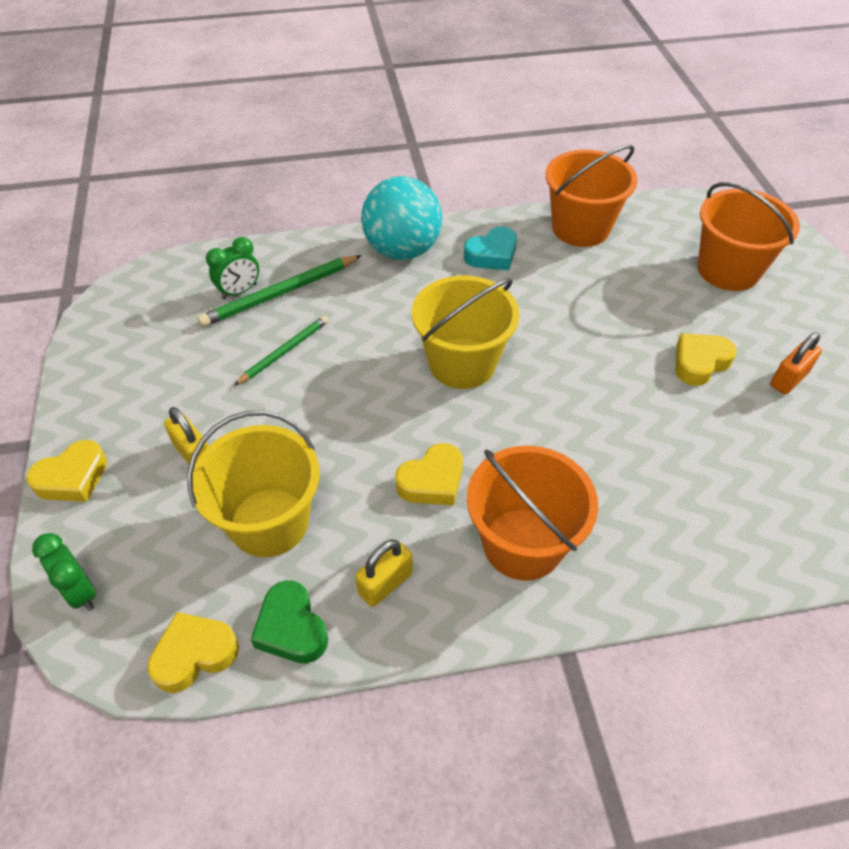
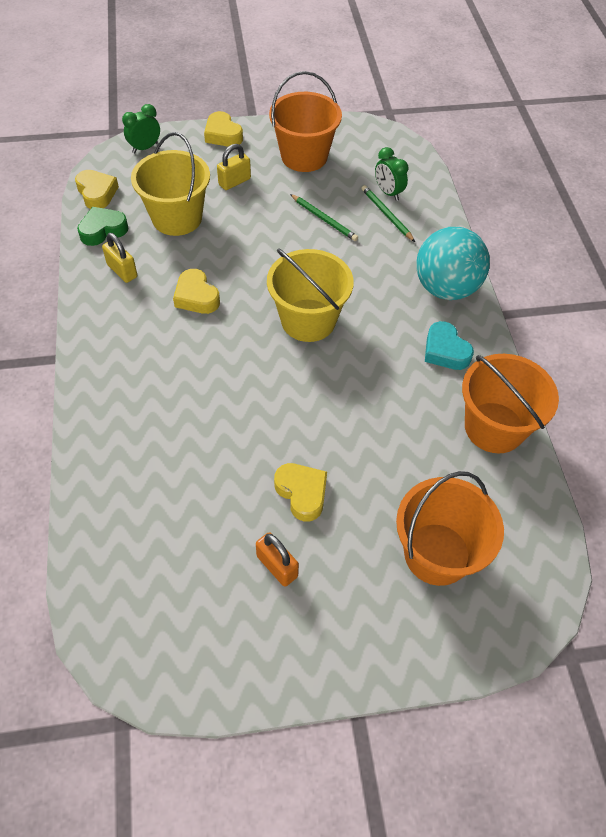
camera: 90 degrees right, 5 degrees up
green pencil [197,255,362,327] -> green pencil [362,185,415,242], size x0.64
orange bucket [467,446,598,581] -> orange bucket moved to [269,71,342,172]

